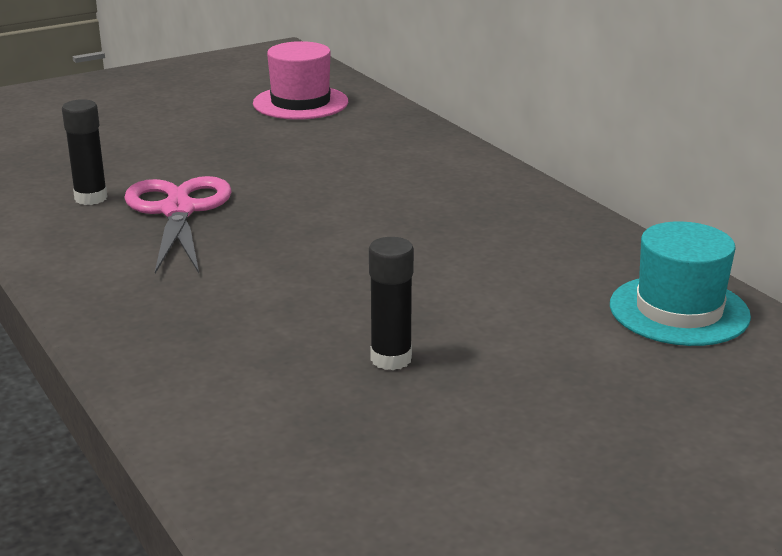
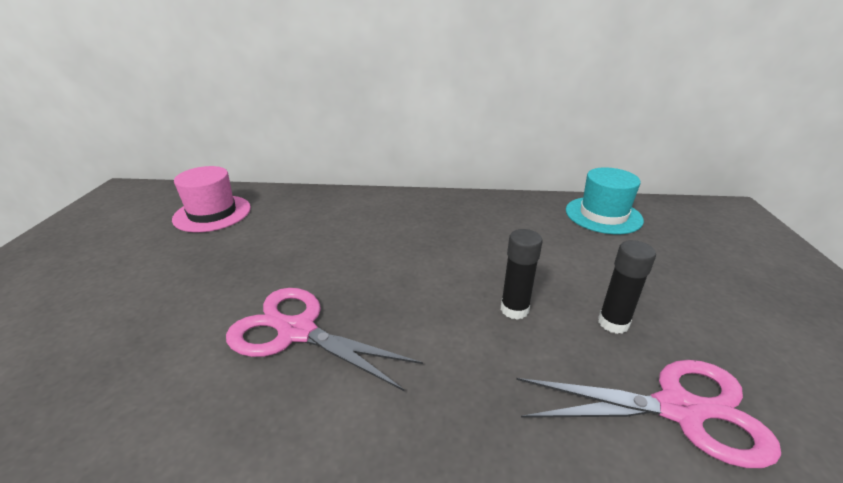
camera: 55 degrees left, 5 degrees up
black glue stick [62,99,108,205] -> black glue stick moved to [501,229,542,320]
none -> pink scissors [516,360,781,468]

